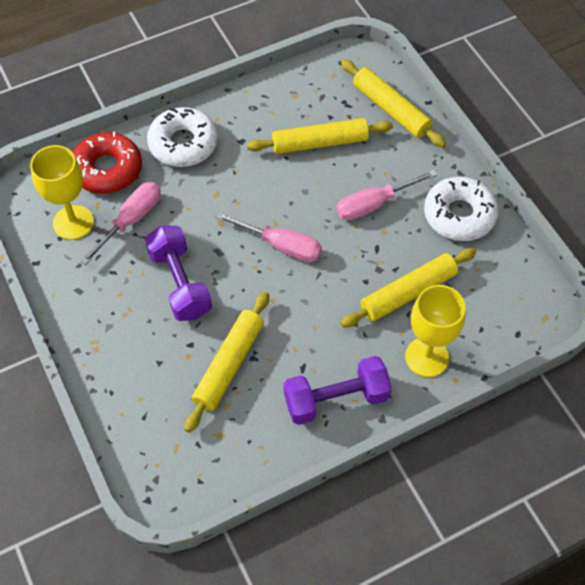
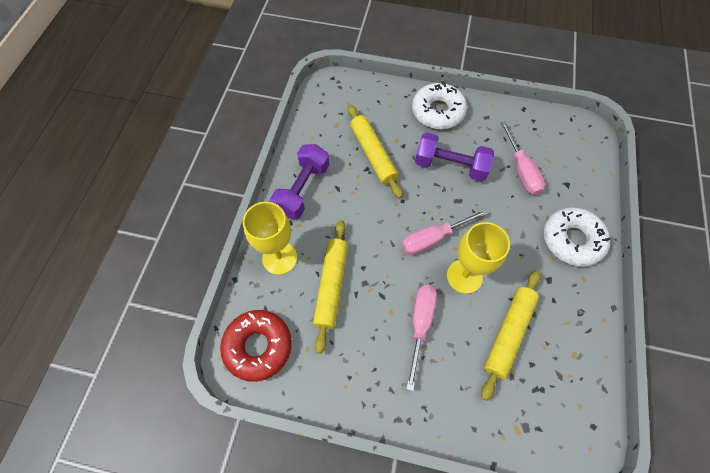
camera: 130 degrees right, 5 degrees up
yellow goblet [30,145,94,240] -> yellow goblet moved to [447,222,510,294]
red donut [73,132,142,194] -> red donut moved to [220,310,292,382]
yellow rolling pin [341,59,446,147] -> none
white donut [424,177,498,241] -> white donut moved to [412,82,467,129]

